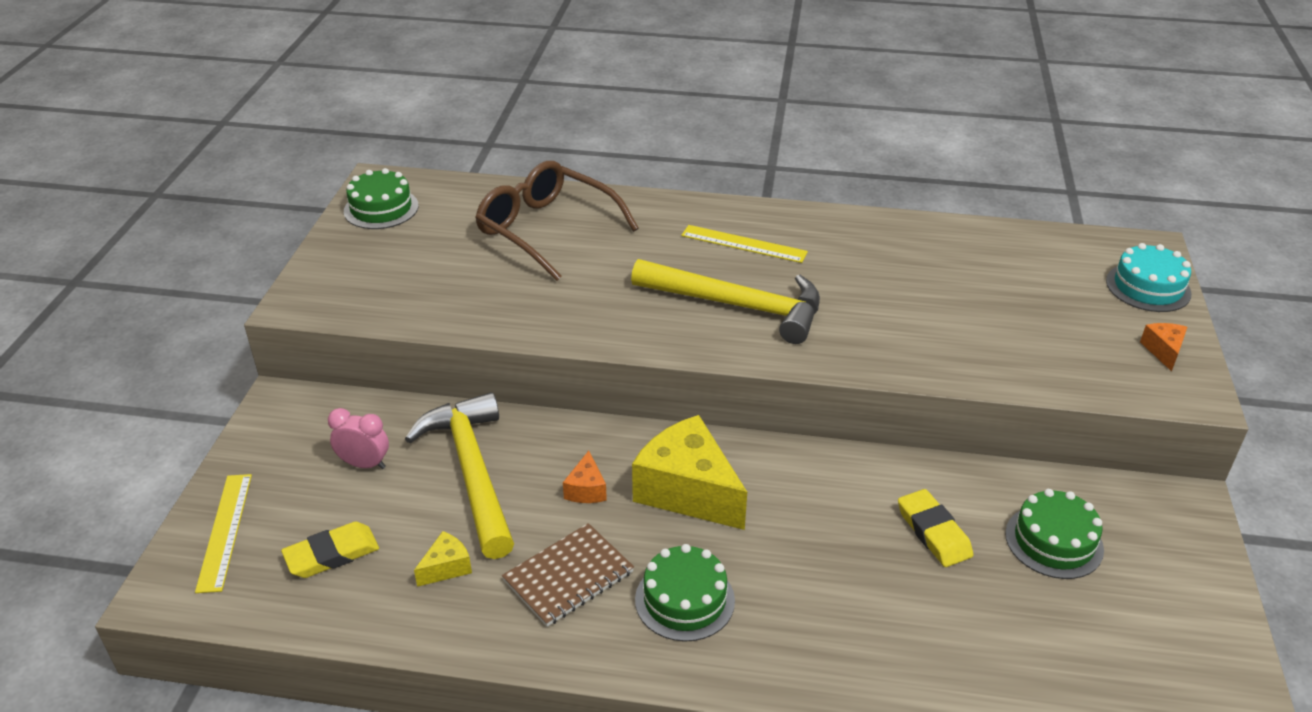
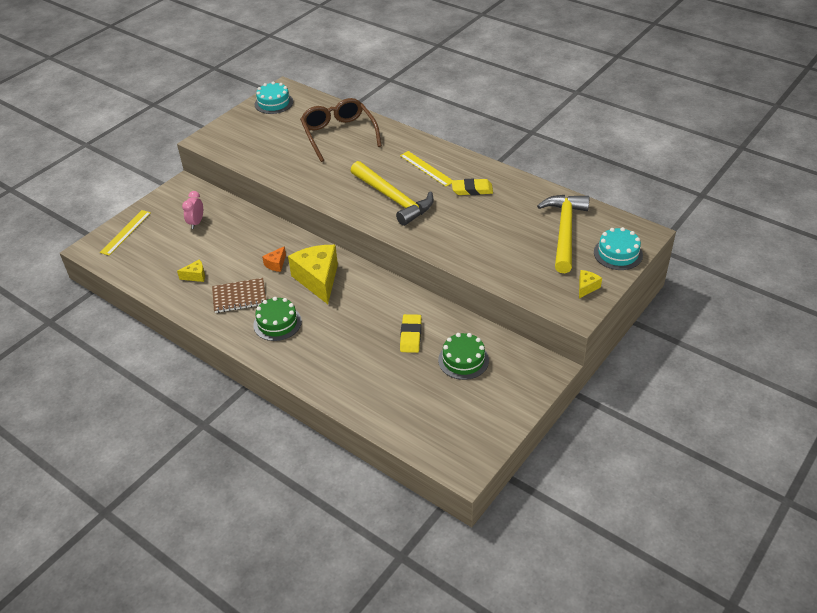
camera: 30 degrees right, 5 degrees up
yellow eraser [281,522,379,578] -> yellow eraser moved to [452,179,493,195]
pink clock [328,408,389,469] -> pink clock turned 120 degrees counterclockwise [182,191,203,229]
green cake [344,168,419,229] -> turquoise cake [255,82,293,114]
yellow hammer [405,392,514,559] -> yellow hammer moved to [537,195,590,273]
orange cheese [1140,323,1187,371] -> yellow cheese [579,270,602,298]

